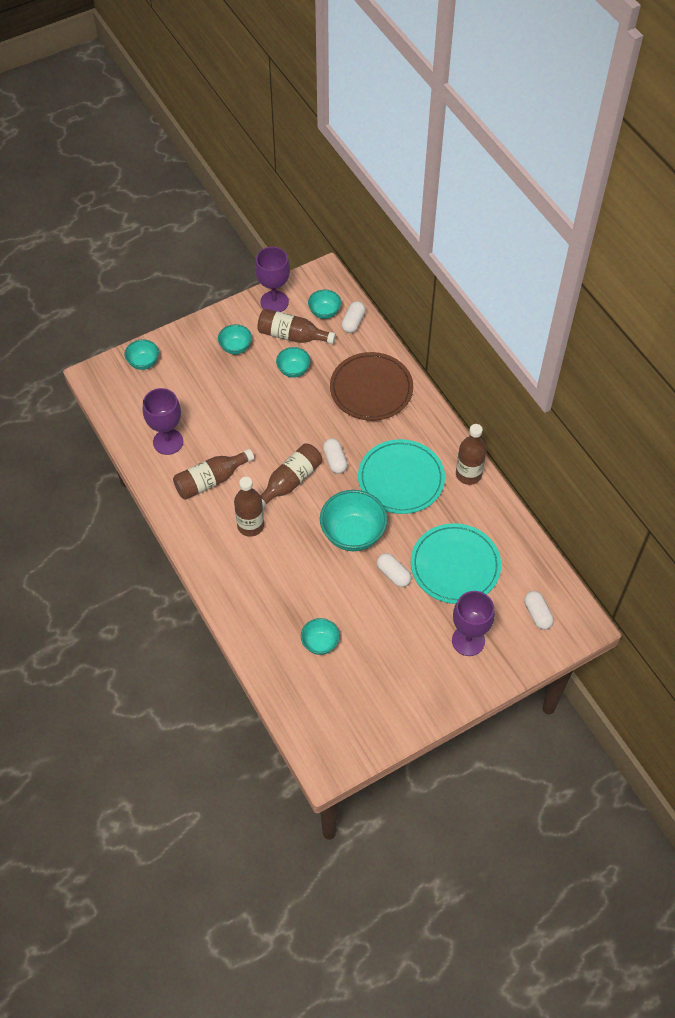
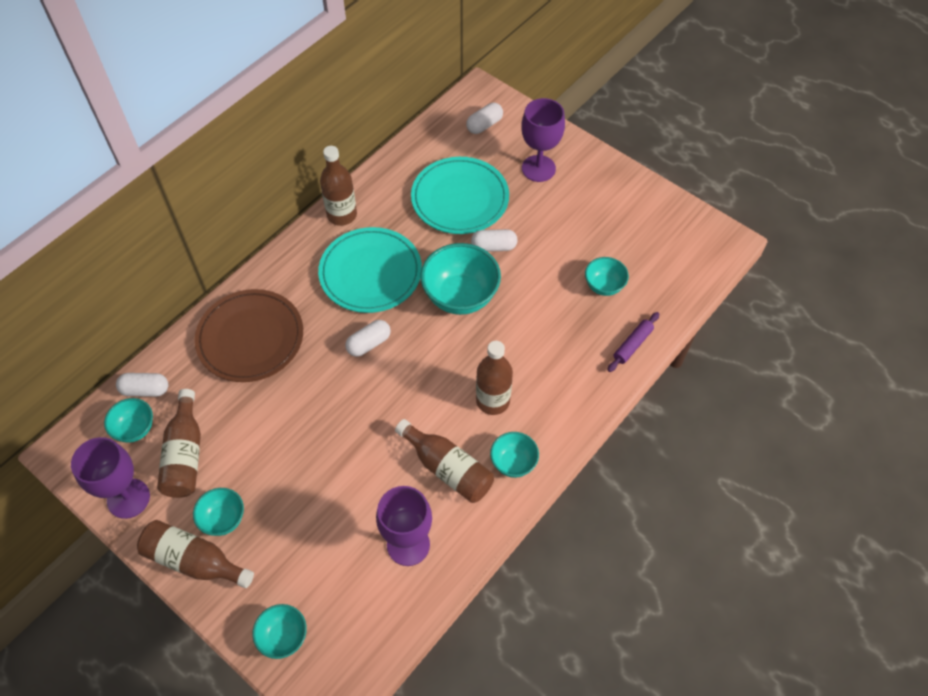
camera: 110 degrees left, 0 degrees up
brown bottle [260,443,322,508] -> brown bottle moved to [137,520,254,588]
turquoise bowl [276,347,311,378] -> turquoise bowl moved to [490,432,539,478]
white capsule [377,553,411,587] -> white capsule turned 60 degrees clockwise [471,229,518,252]
none -> purple rolling pin [608,312,659,372]

